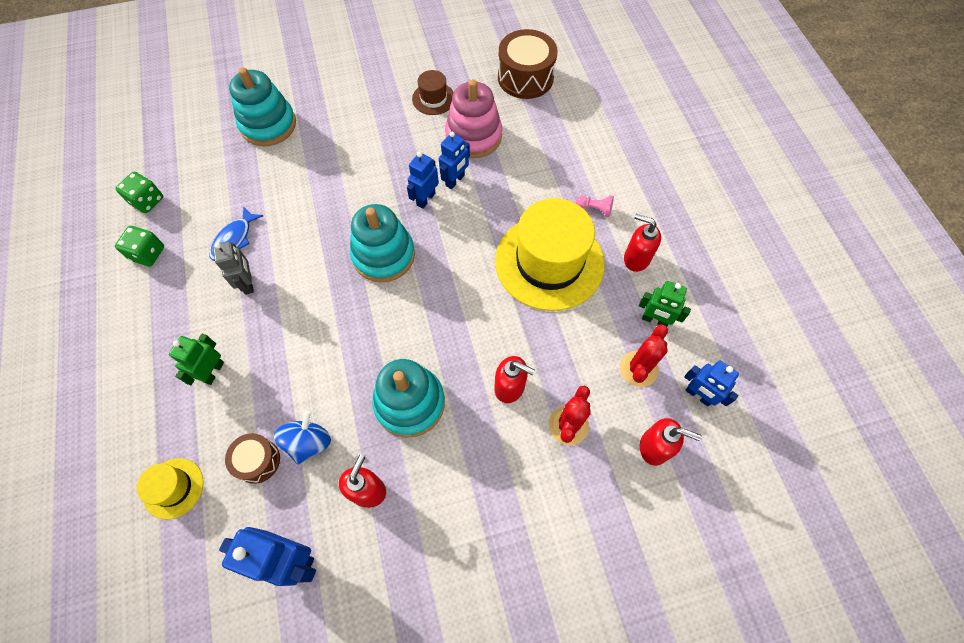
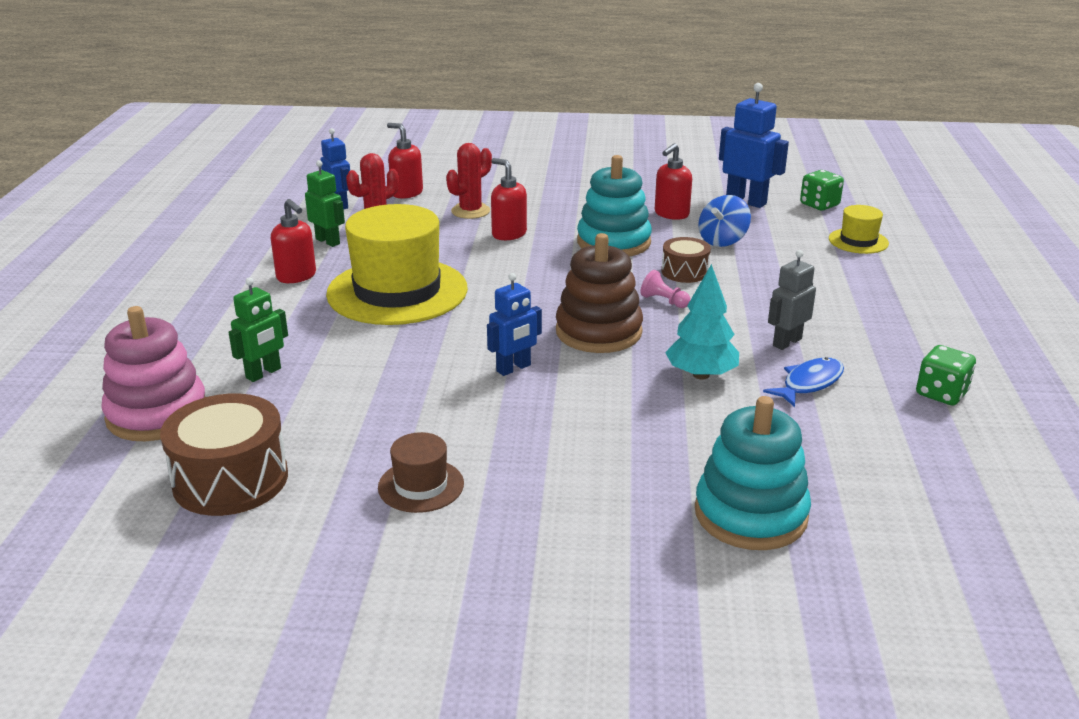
camera: 160 degrees left, 35 degrees down
green dice [115,172,163,213] -> green dice moved to [800,170,844,211]
green robot [169,334,224,385] -> green robot moved to [228,277,288,382]
grey robot [213,242,254,295] -> grey robot turned 45 degrees clockwise [768,250,816,350]
brown drum [225,433,280,484] -> brown drum moved to [662,237,711,283]
turquoise stacking toy [350,204,415,283] -> brown stacking toy [556,233,643,353]
blue robot [439,132,470,189] -> none
pink stacking toy [445,79,502,158] -> pink stacking toy moved to [101,306,205,441]
pink pawn [576,195,614,217] -> pink pawn moved to [640,270,690,308]
none -> turquoise tree [665,264,739,380]

